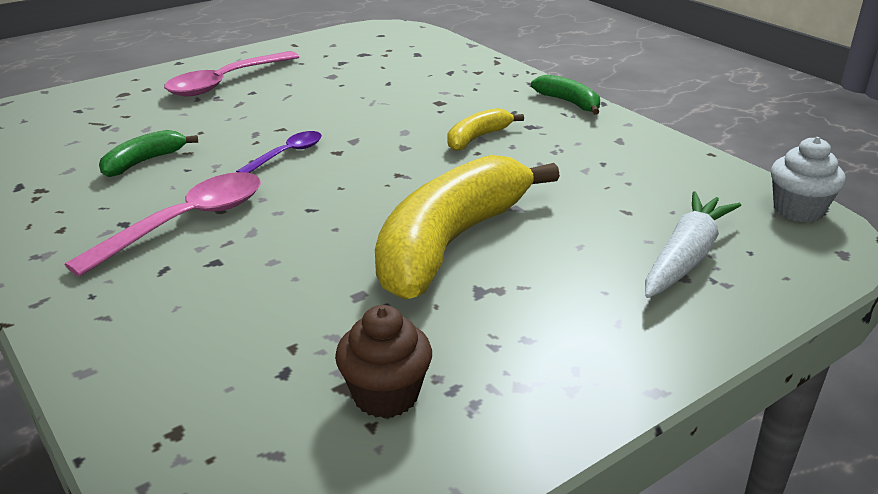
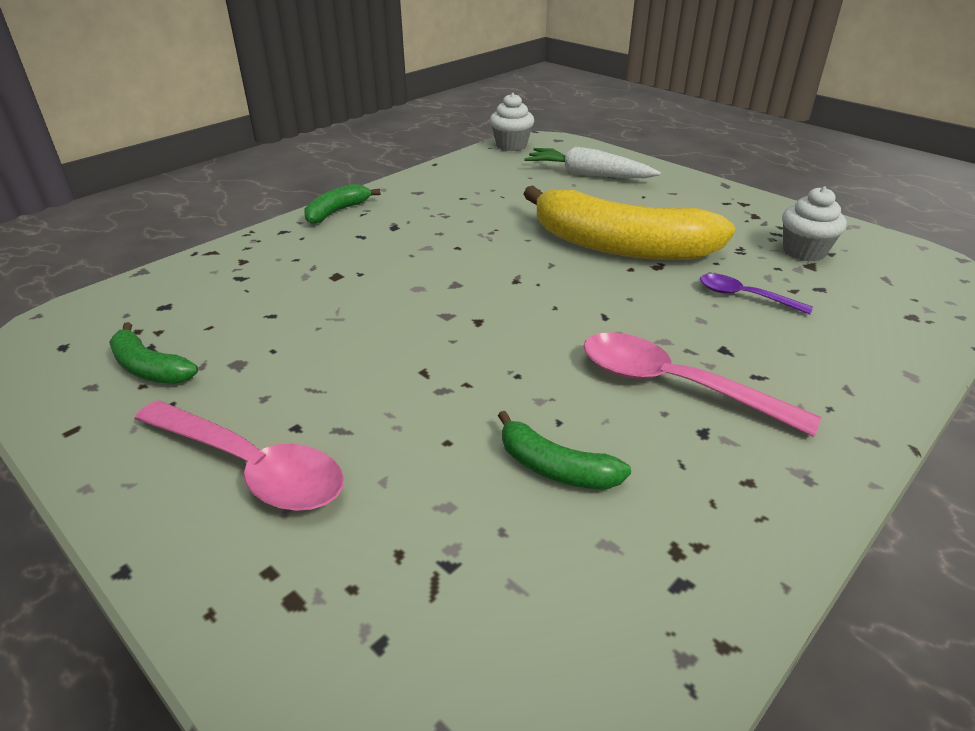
camera: 100 degrees left, 5 degrees up
purple spoon [236,131,322,173] -> purple spoon moved to [700,274,813,315]
brown cupcake [335,305,432,418] -> white cupcake [782,186,847,262]
yellow banana [447,108,524,151] -> none
none -> green banana [109,322,198,384]

